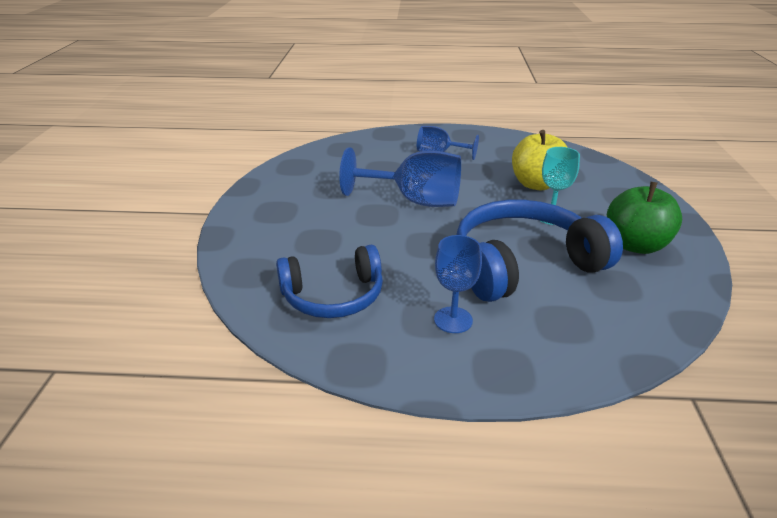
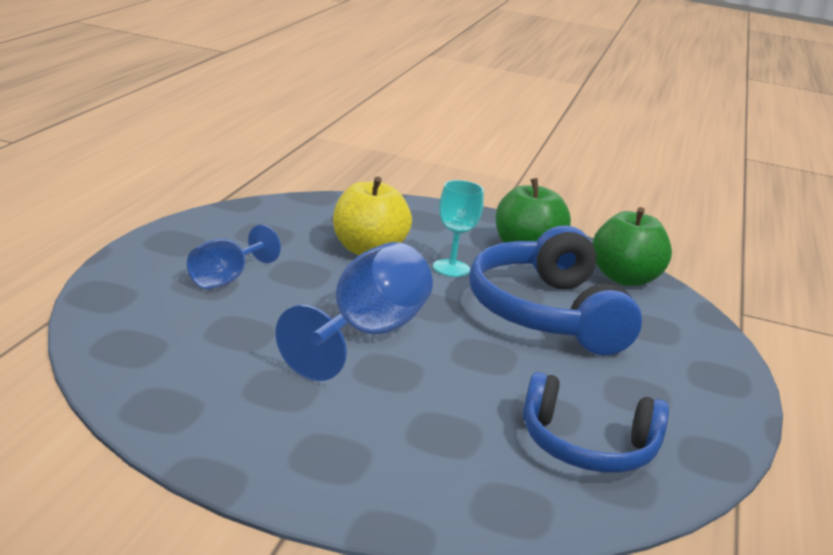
camera: 80 degrees left, 10 degrees down
blue headphones [276,245,383,318] -> blue headphones turned 105 degrees clockwise [523,372,669,473]
blue goblet [434,235,482,333] -> none
none -> green apple [593,207,672,286]

